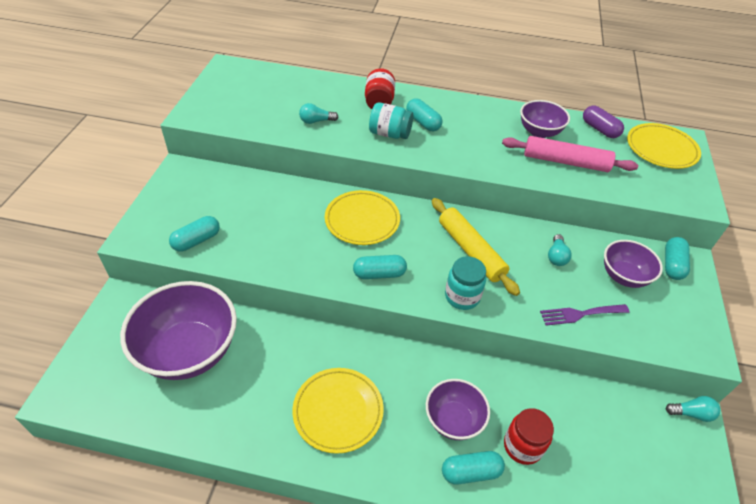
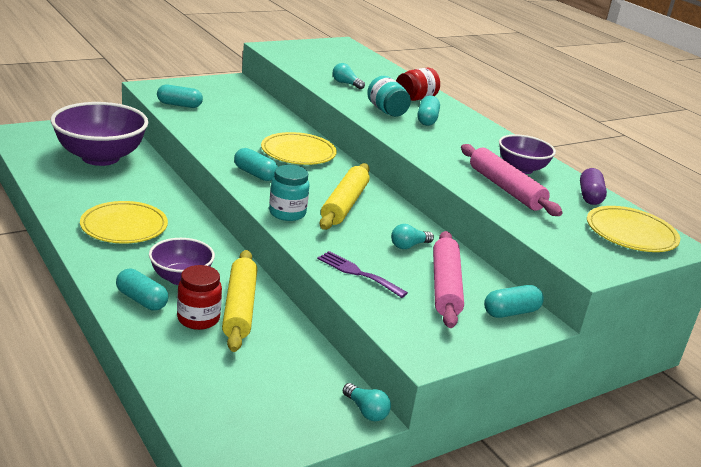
camera: 45 degrees right, 20 degrees down
purple bowl [604,240,663,288] -> pink rolling pin [433,231,464,328]
none -> yellow rolling pin [222,250,257,352]

